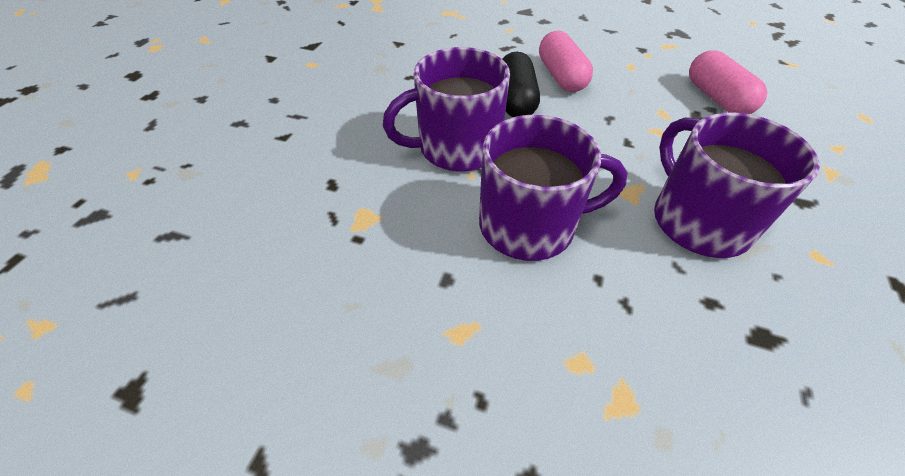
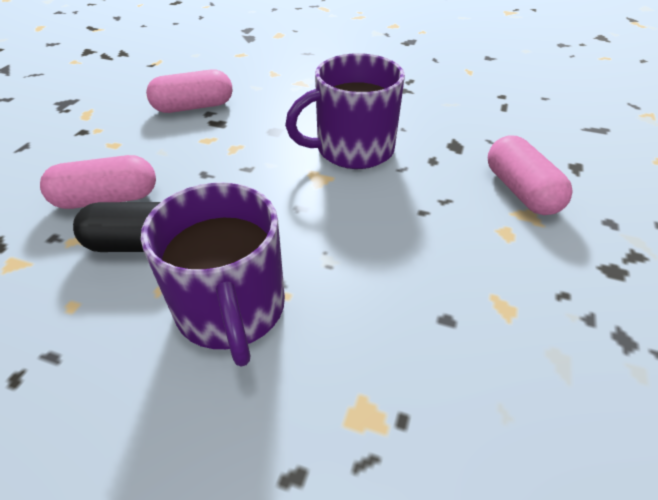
camera: 90 degrees left, 5 degrees down
purple mug [479,115,627,261] -> none
none -> pink capsule [488,135,573,215]

